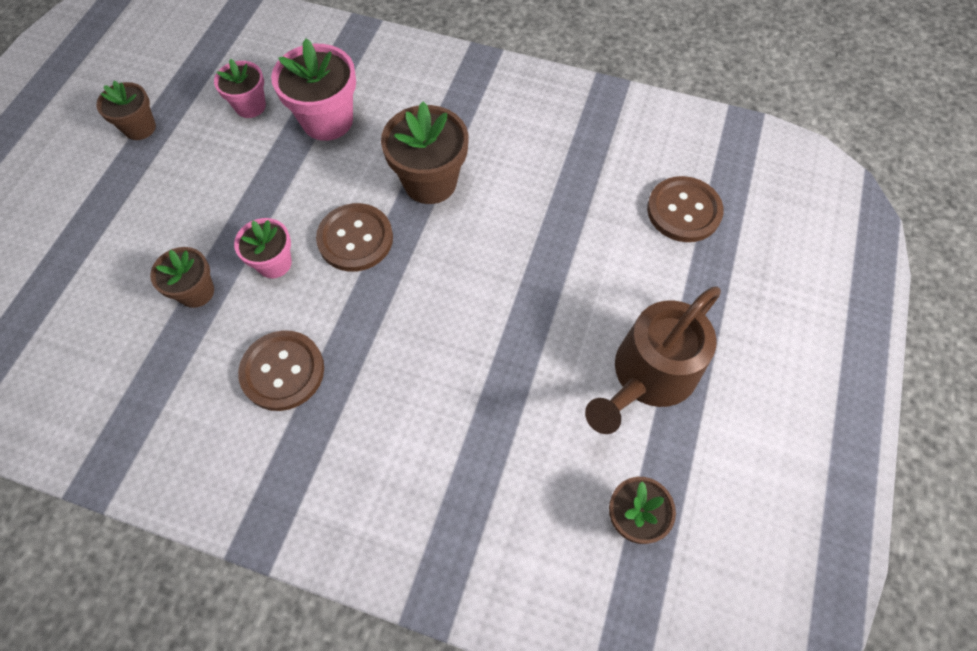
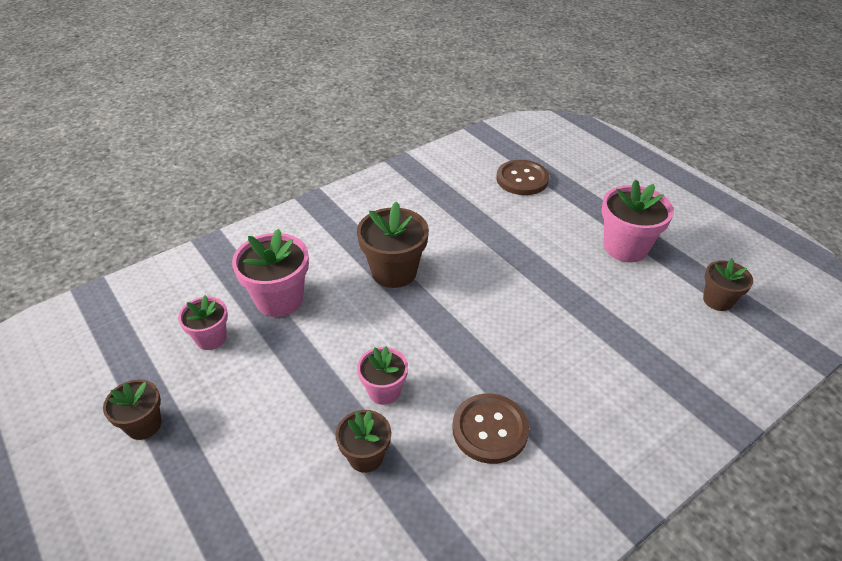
camera: 55 degrees left, 20 degrees down
brown button [316,203,393,272] -> none
brown watering can [585,287,721,434] -> pink flower pot [602,179,674,262]

